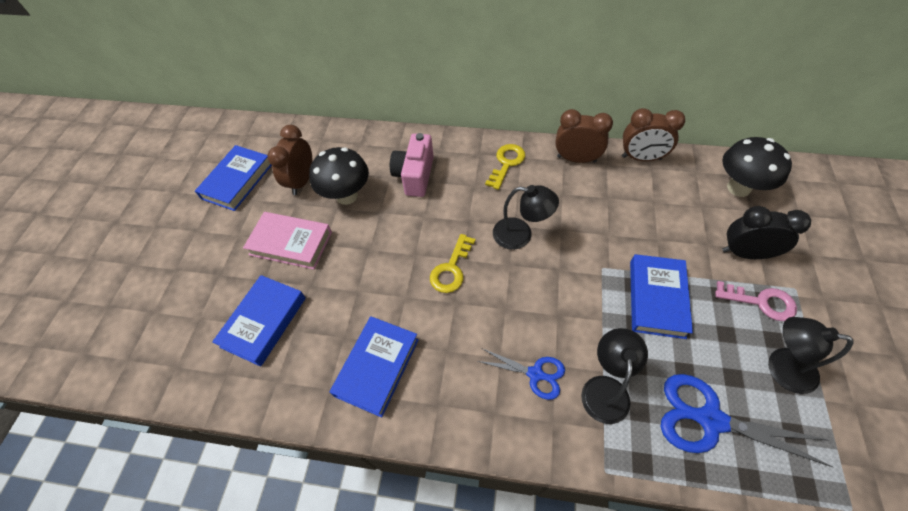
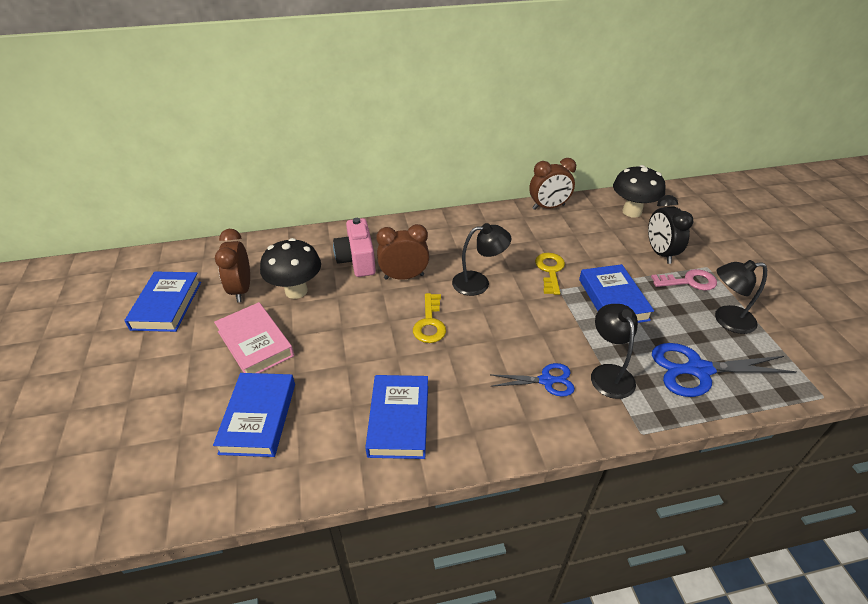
camera: 25 degrees left, 15 degrees down
pink book [243,212,332,269] -> pink book turned 60 degrees clockwise [214,302,294,373]
yellow key [485,144,525,190] -> yellow key moved to [535,253,565,295]
brown clock [555,109,613,163] -> brown clock moved to [376,224,429,280]
black clock [722,206,811,259] -> black clock turned 90 degrees counterclockwise [648,195,693,264]

